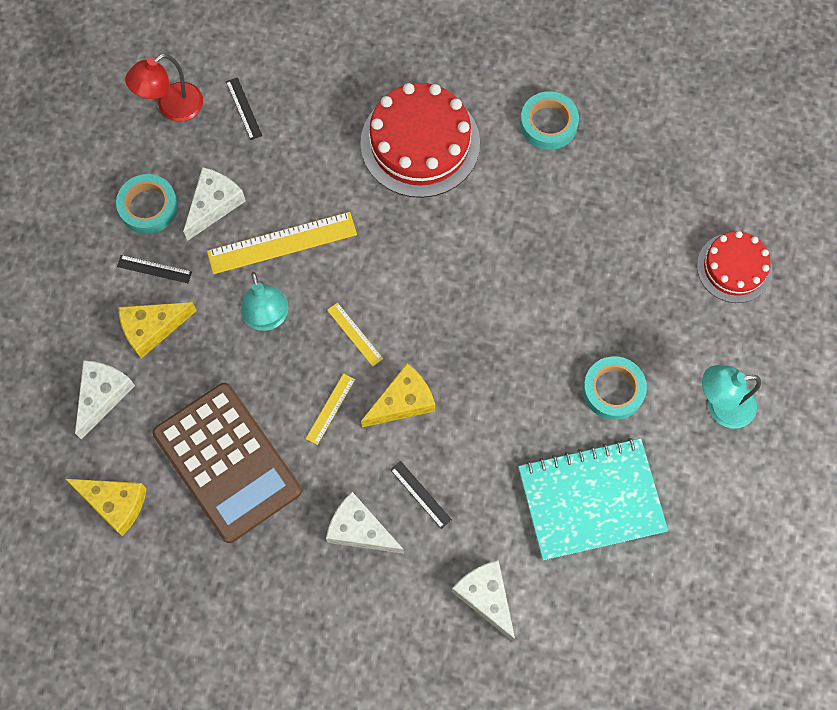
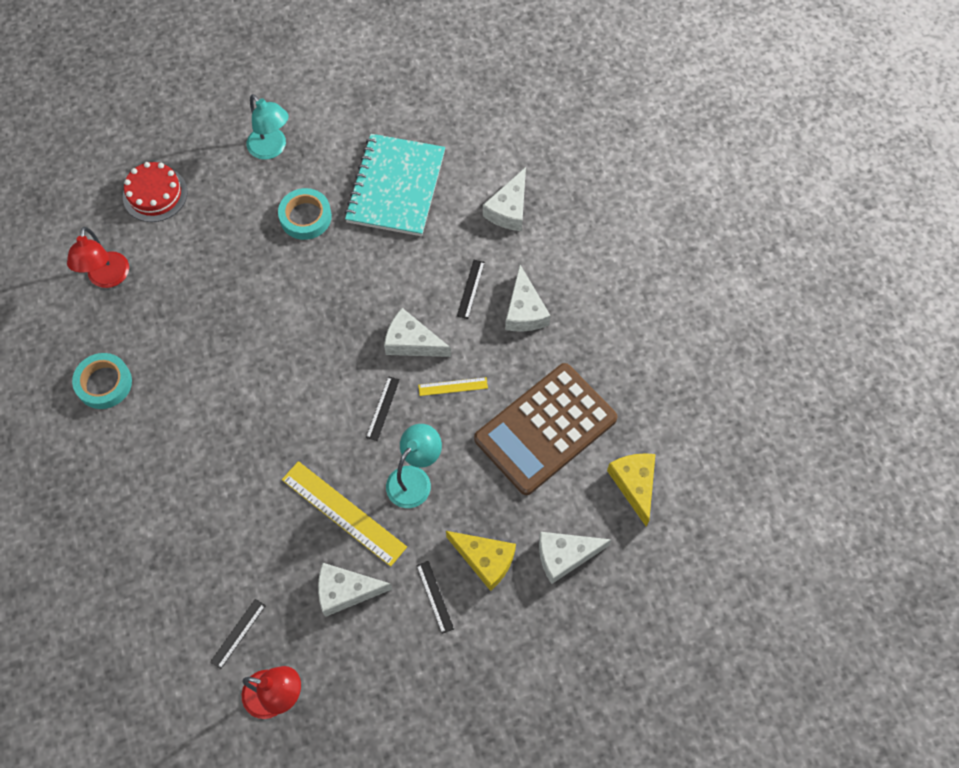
camera: 125 degrees left, 5 degrees down
turquoise tape [116,174,178,234] -> none
brown calculator [152,383,302,543] -> brown calculator turned 150 degrees counterclockwise [474,363,618,495]
yellow ruler [327,302,383,367] -> black ruler [366,376,400,441]
red cake [360,83,480,198] -> none
yellow cheese [361,363,435,428] -> white cheese [384,308,451,357]
turquoise notebook [518,438,668,560] -> turquoise notebook turned 60 degrees clockwise [344,134,445,236]
none -> red lamp [67,227,129,288]

